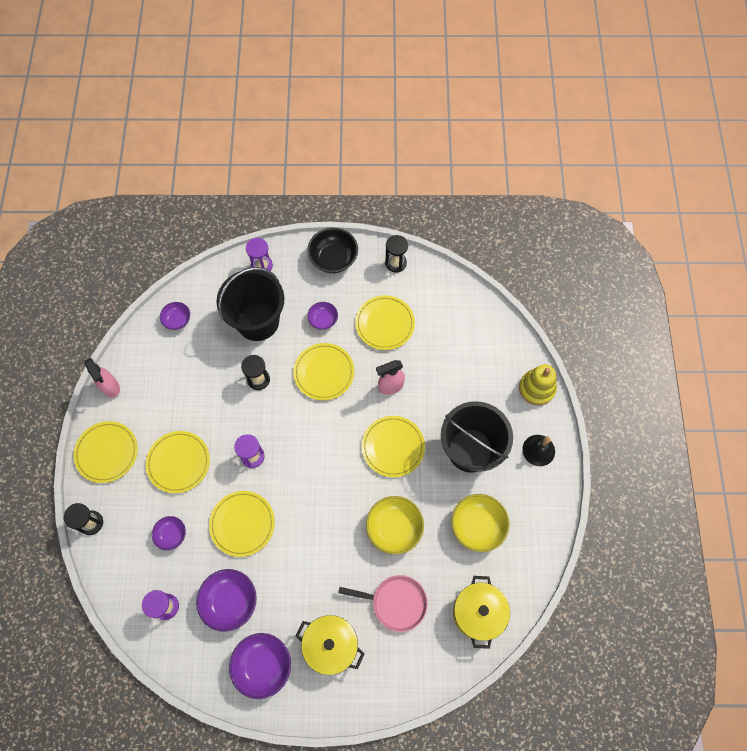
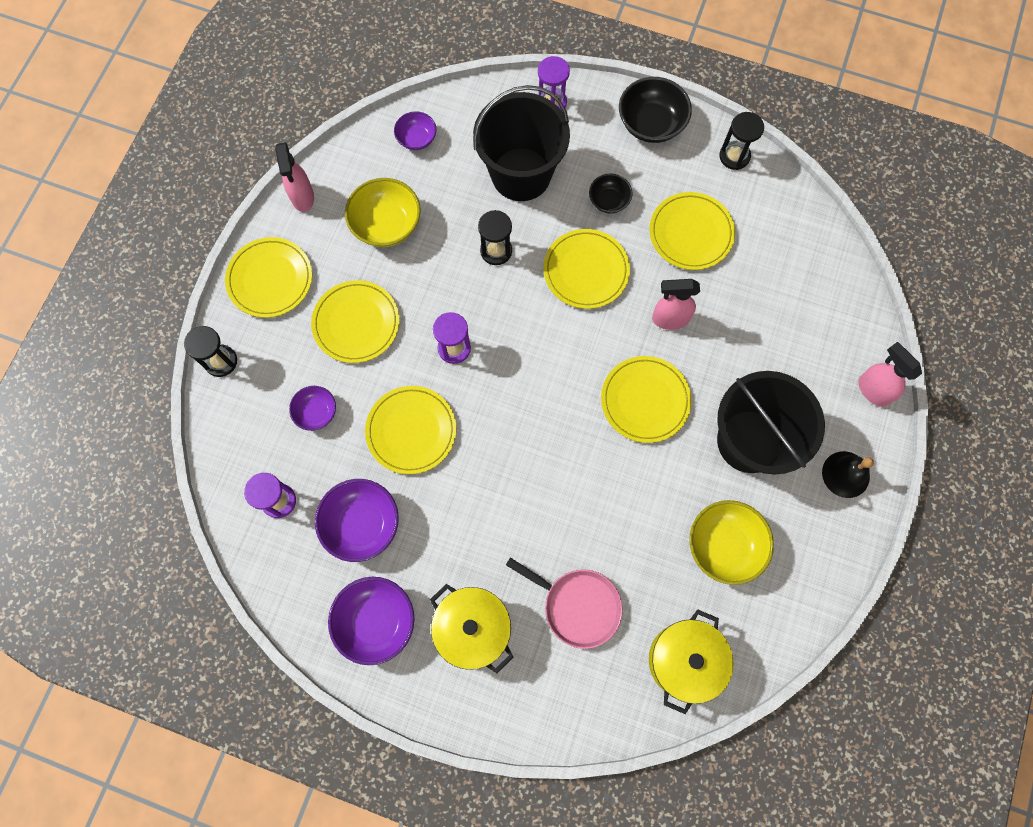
camera: 20 degrees right, 5 degrees up
purple bowl [307,302,338,330] -> black bowl [589,174,633,213]
yellow bowl [366,496,424,555] -> yellow bowl moved to [345,178,421,247]
yellow stacking toy [519,364,557,406] -> pink spray bottle [858,342,922,407]

